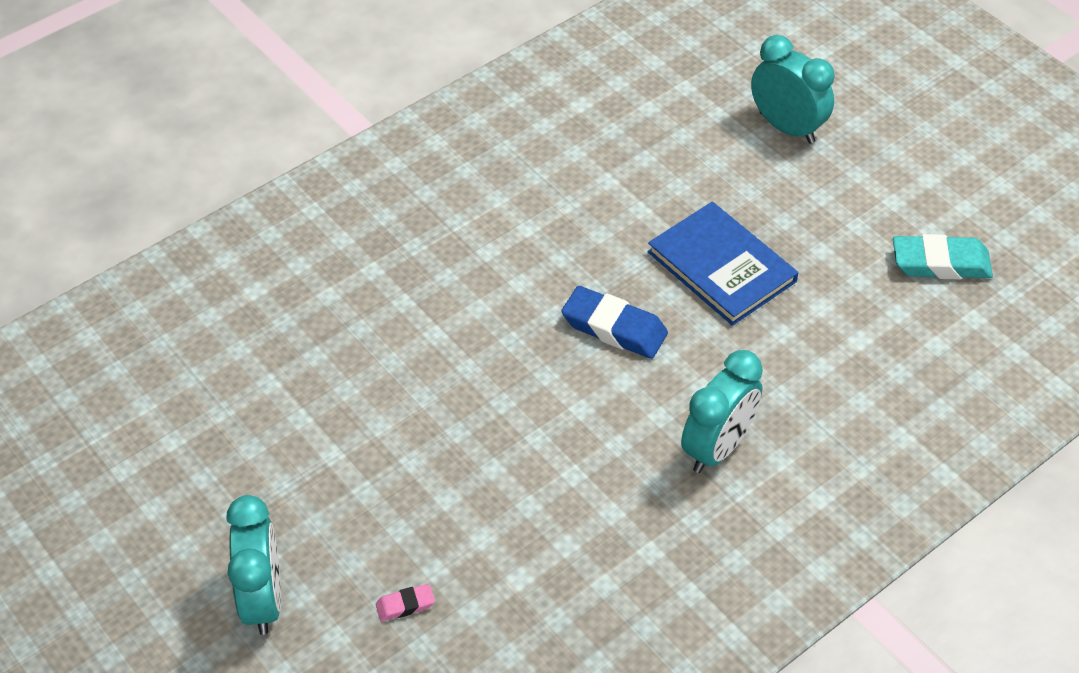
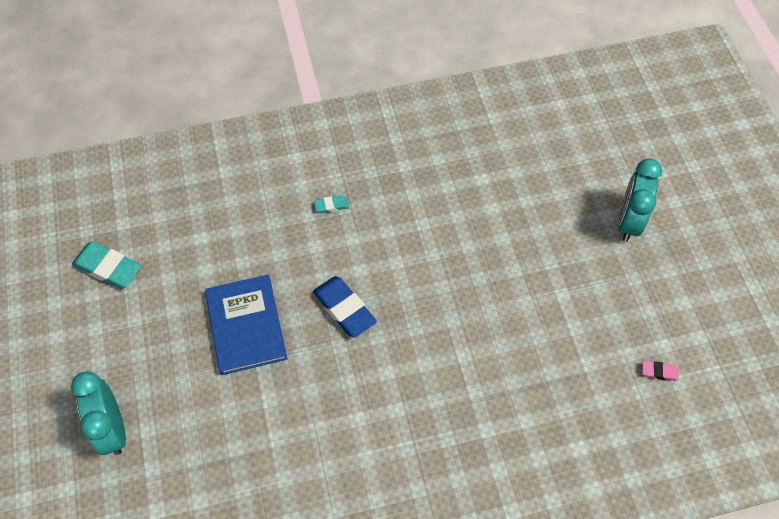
camera: 155 degrees left, 10 degrees up
pink eraser [376,584,435,621] -> pink eraser moved to [642,361,679,381]
turquoise clock [681,350,763,473] -> turquoise eraser [314,195,349,213]

